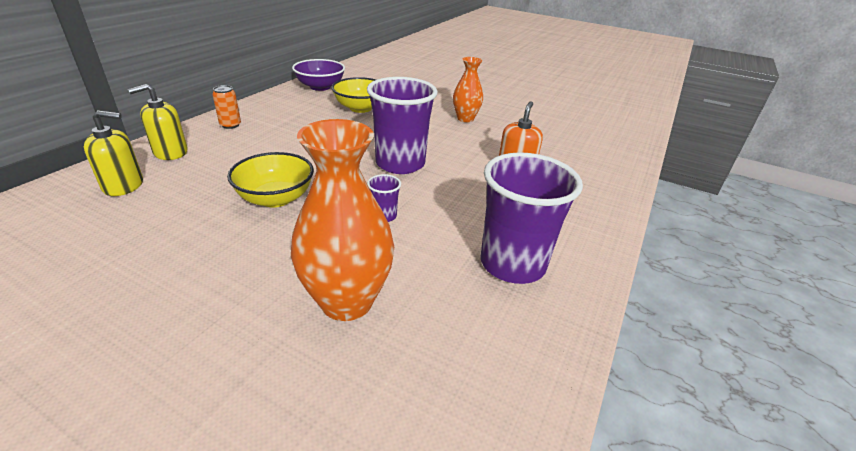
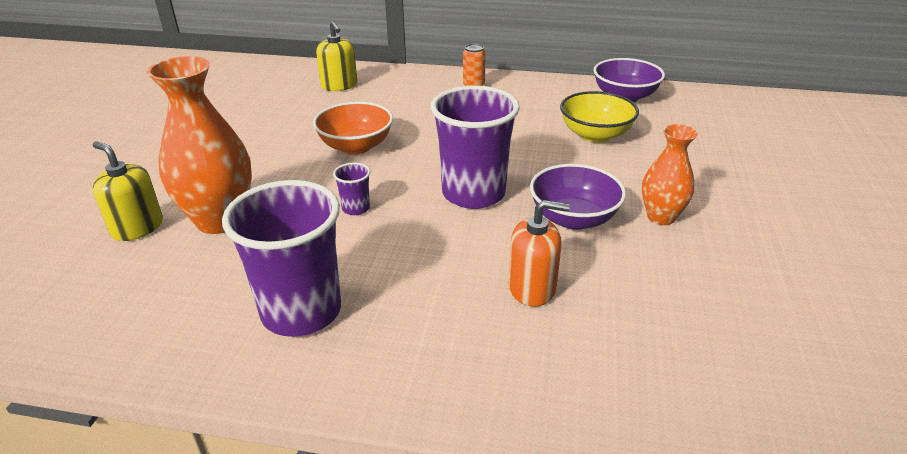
camera: 75 degrees right, 0 degrees up
yellow soap dispenser [128,84,188,160] -> yellow soap dispenser moved to [93,141,163,241]
yellow bowl [227,152,314,208] -> orange bowl [313,102,393,155]
none -> purple bowl [530,164,626,230]

